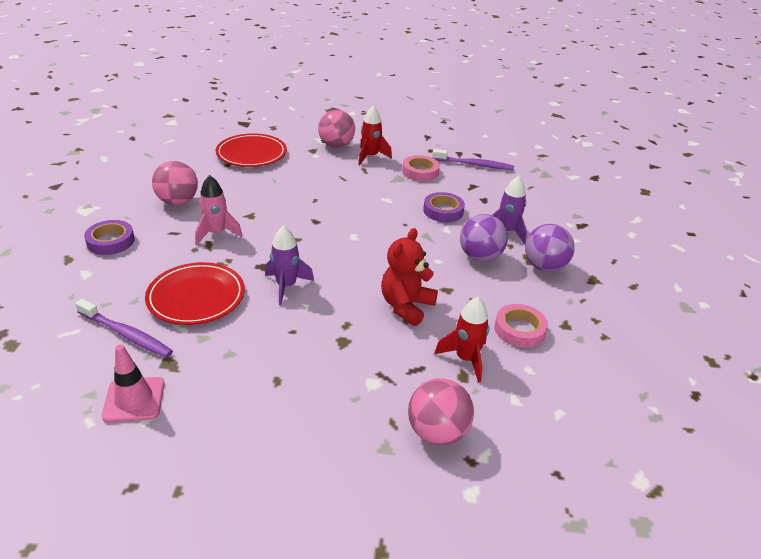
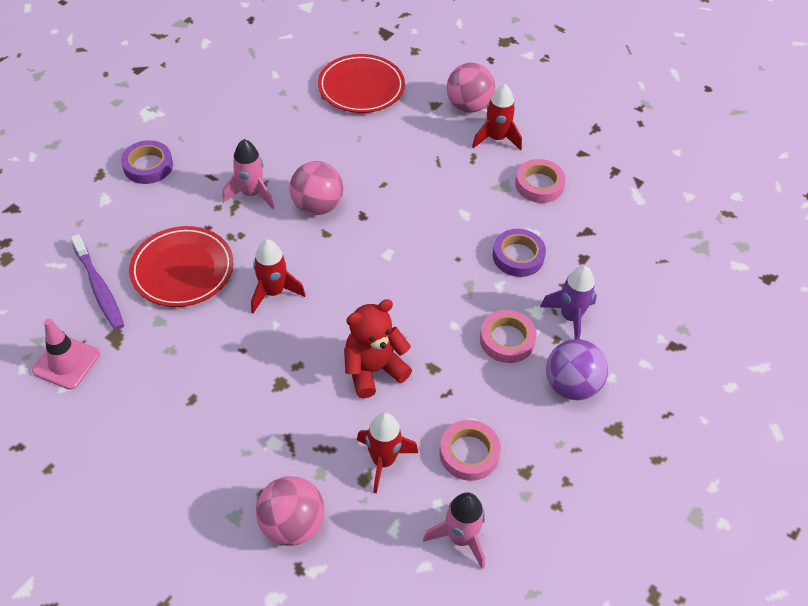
camera: 30 degrees right, 15 degrees up
pink ball [152,161,198,205] -> pink ball moved to [290,161,343,215]
purple rocket [265,225,314,305] -> red rocket [251,239,305,314]
purple toothbrush [432,149,514,170] -> none
purple ball [460,214,508,261] -> pink tape [480,310,537,363]
none -> pink rocket [423,492,485,569]

